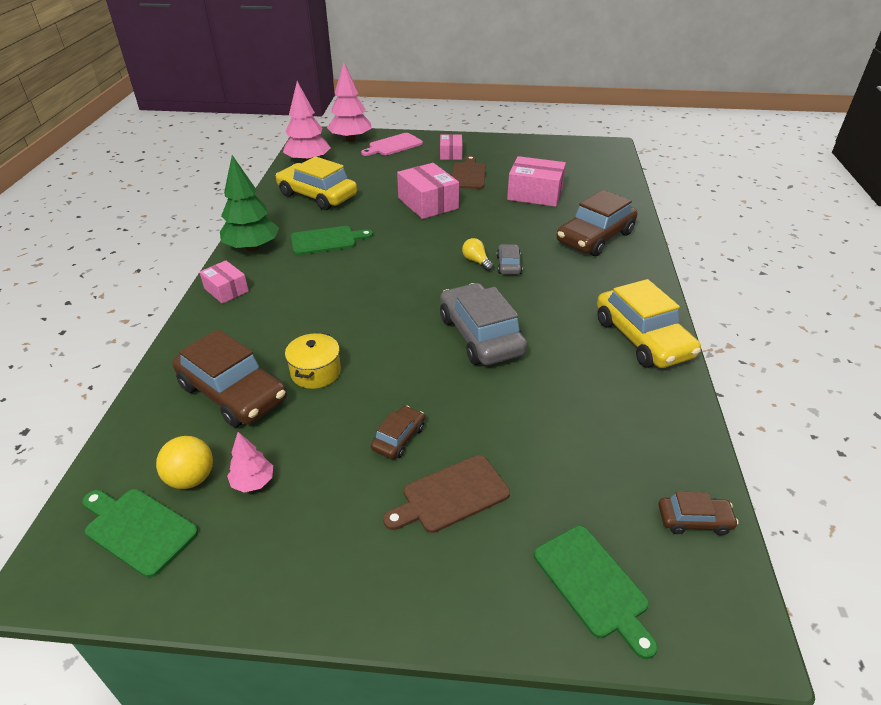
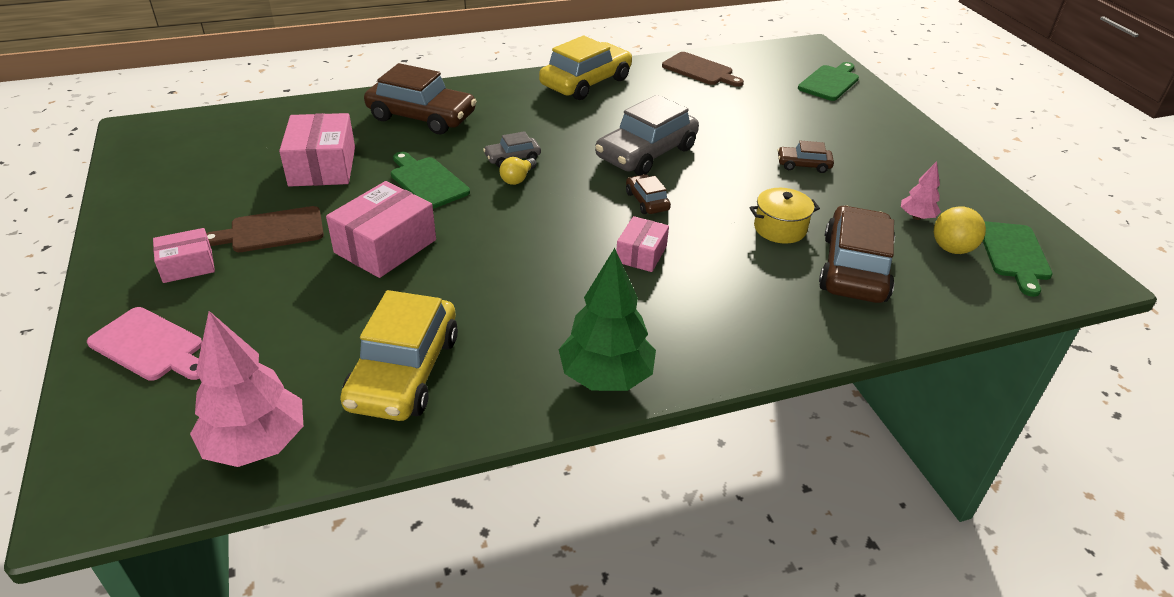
camera: 115 degrees left, 0 degrees up
pink box [199,260,249,304] -> pink box moved to [616,216,669,272]
green cutting board [291,226,373,255] -> green cutting board moved to [391,152,470,209]
pink tree [327,63,371,142] -> none
brown cutting board [383,455,510,533] -> brown cutting board moved to [662,52,744,87]
brown car [658,492,739,536] -> brown car moved to [626,174,671,214]

